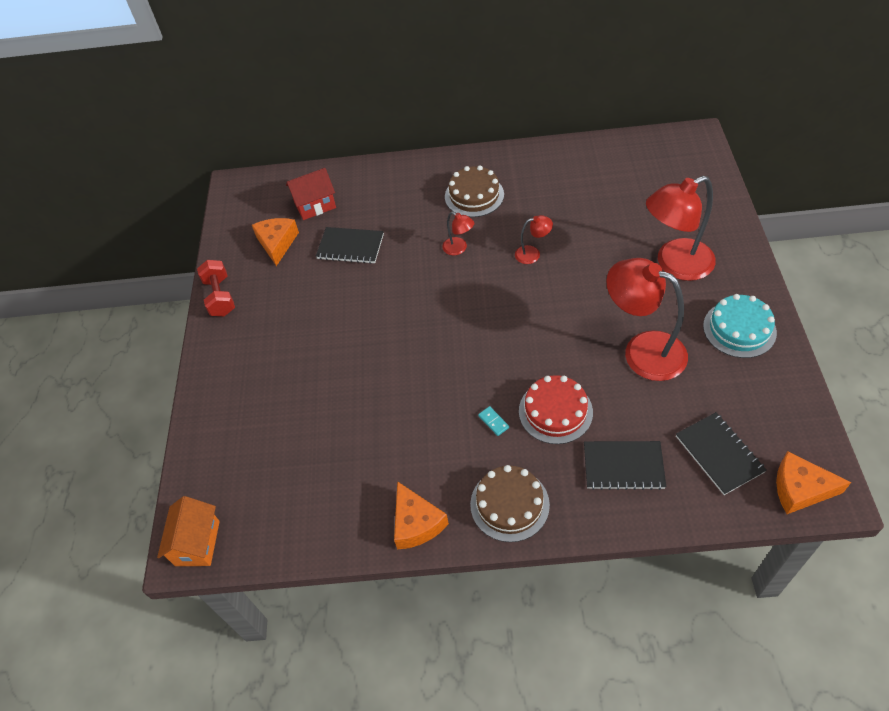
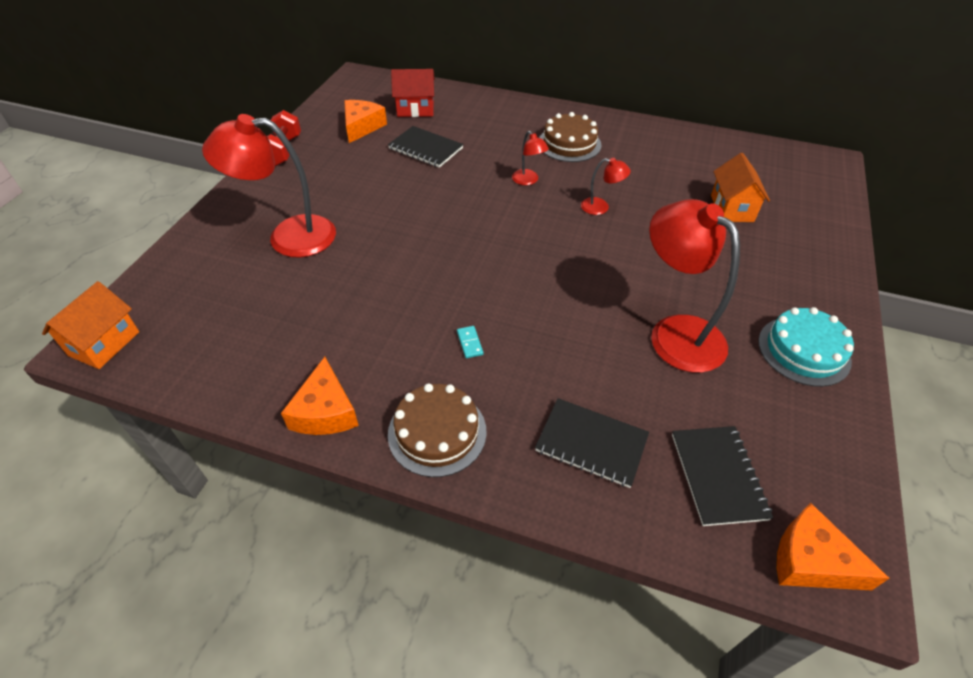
camera: 15 degrees right, 5 degrees down
red cake [519,375,593,444] -> none
red lamp [646,176,716,281] -> red lamp moved to [202,114,336,258]
none -> orange house [711,153,770,222]

